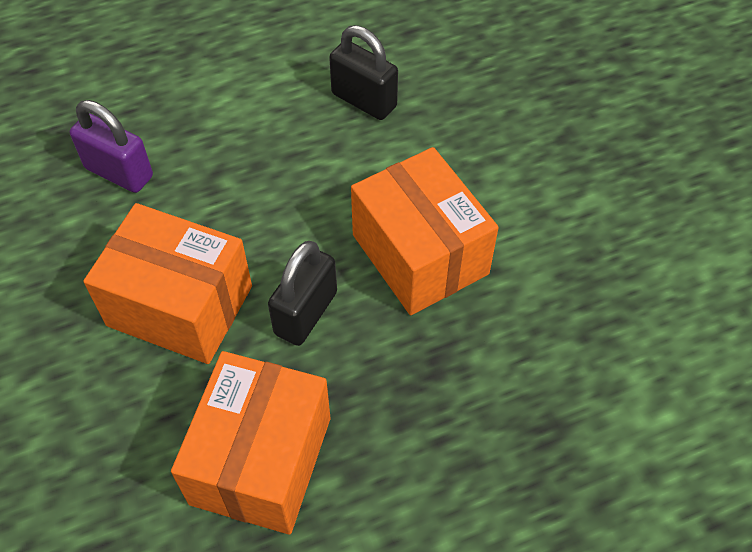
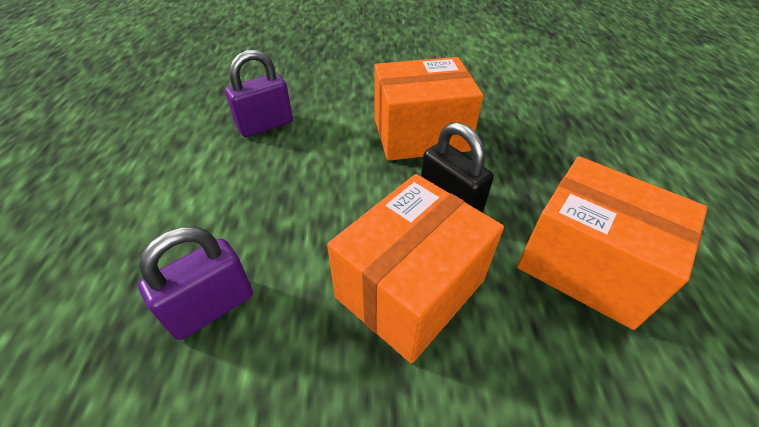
camera: 70 degrees left, 10 degrees down
black padlock [329,25,398,120] -> purple padlock [225,50,293,137]

